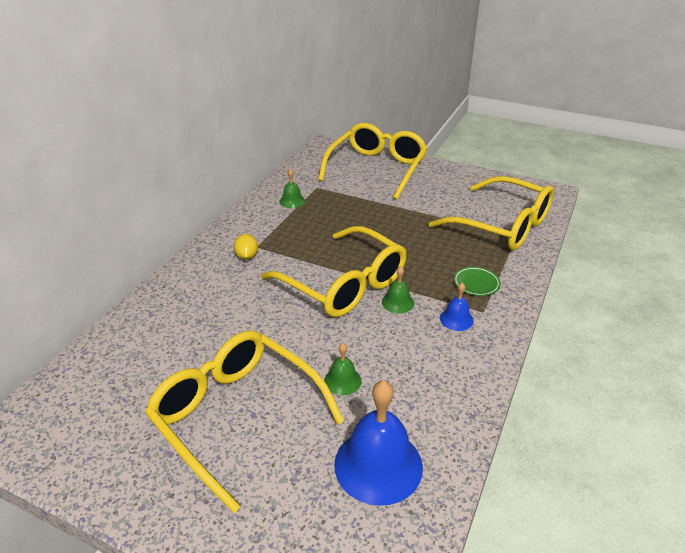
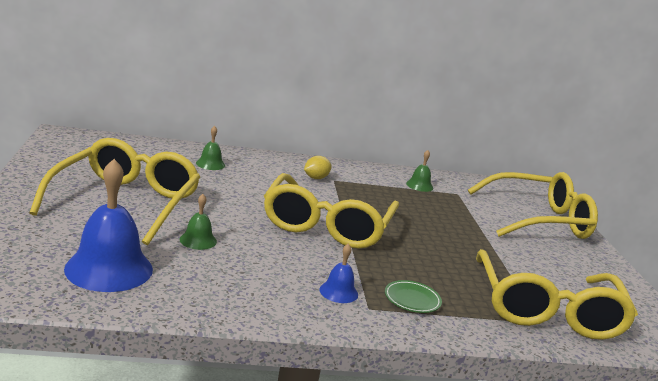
camera: 55 degrees right, 15 degrees down
green bell [382,266,414,313] -> green bell moved to [196,126,225,170]

